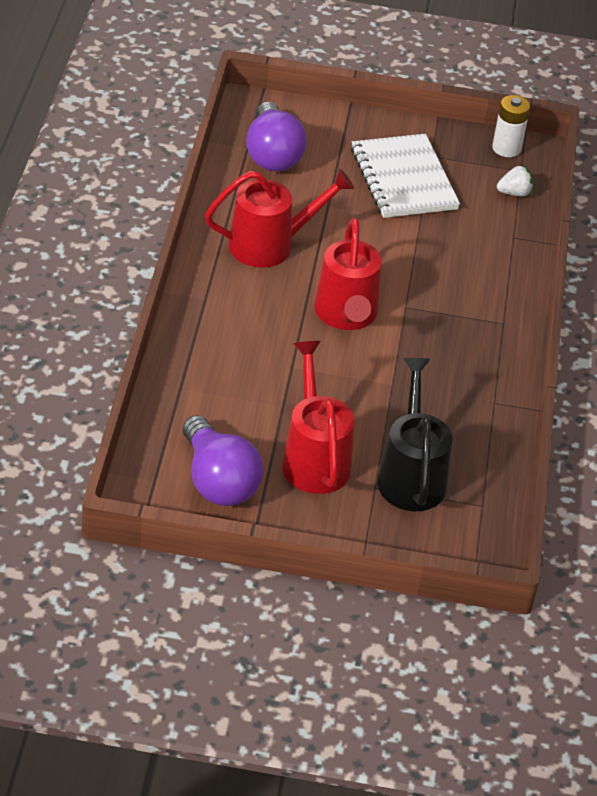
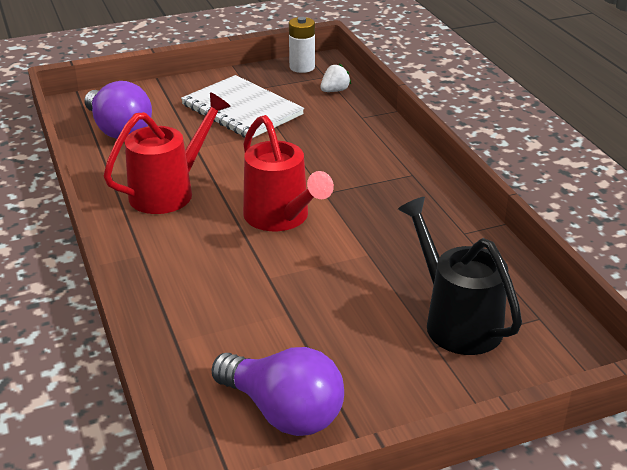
camera: 25 degrees left, 10 degrees down
red watering can [282,341,355,494] -> none

